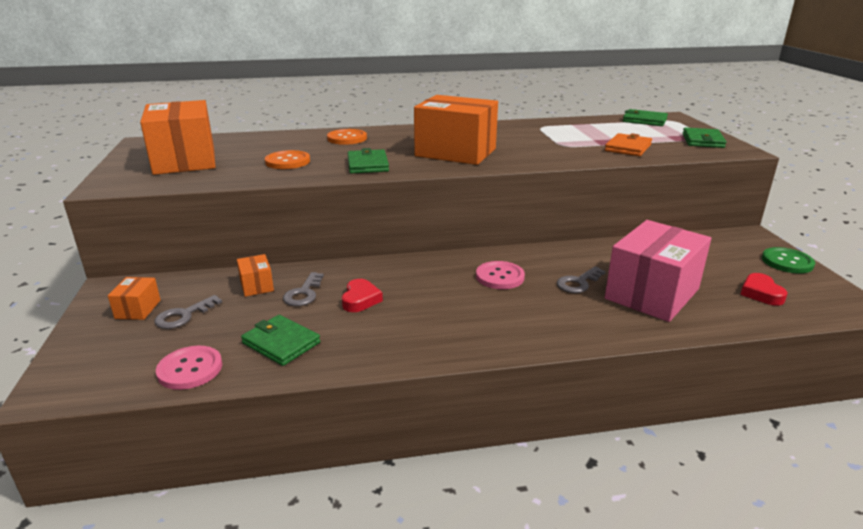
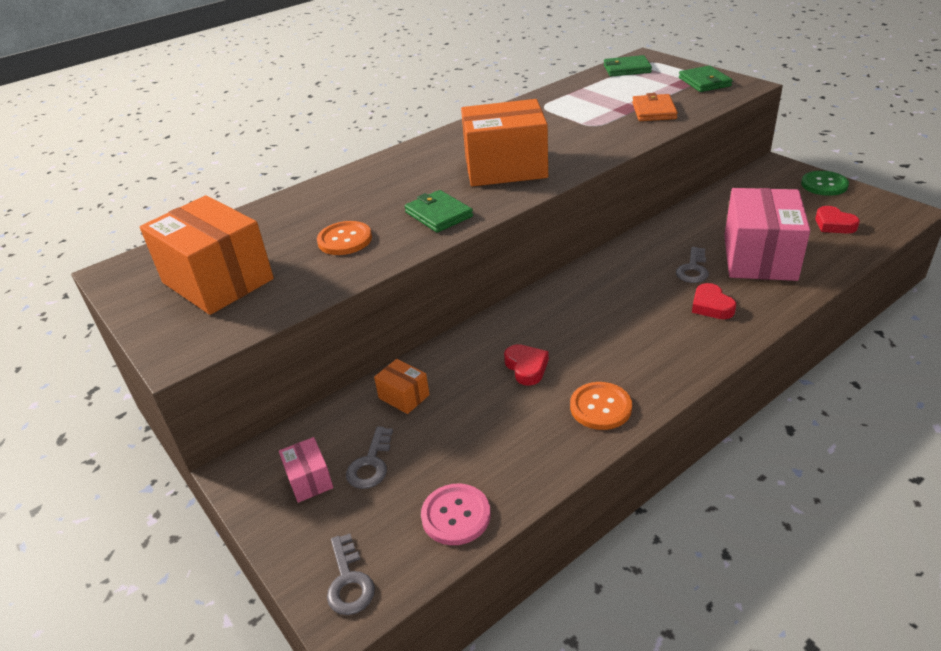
camera: 25 degrees left, 10 degrees up
orange box [108,277,161,320] -> pink box [279,437,333,503]
green wallet [241,315,320,366] -> none
grey key [283,272,324,306] -> grey key moved to [327,534,375,615]
orange button [327,129,367,145] -> orange button moved to [570,382,632,430]
pink button [476,261,525,289] -> none
none -> red heart [692,283,736,319]

